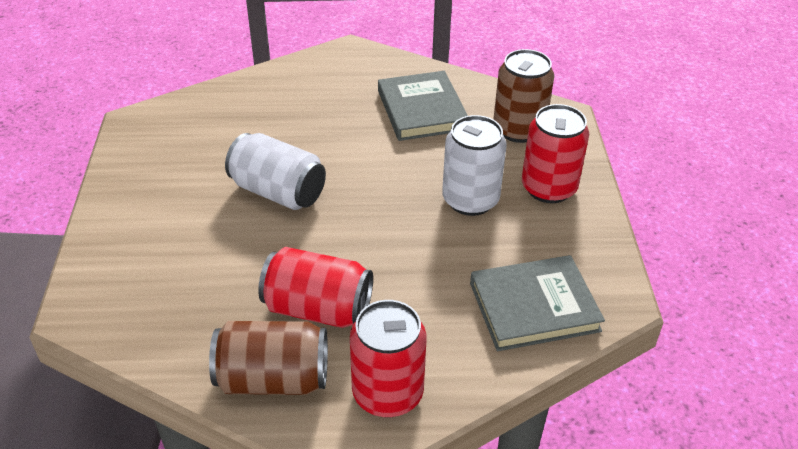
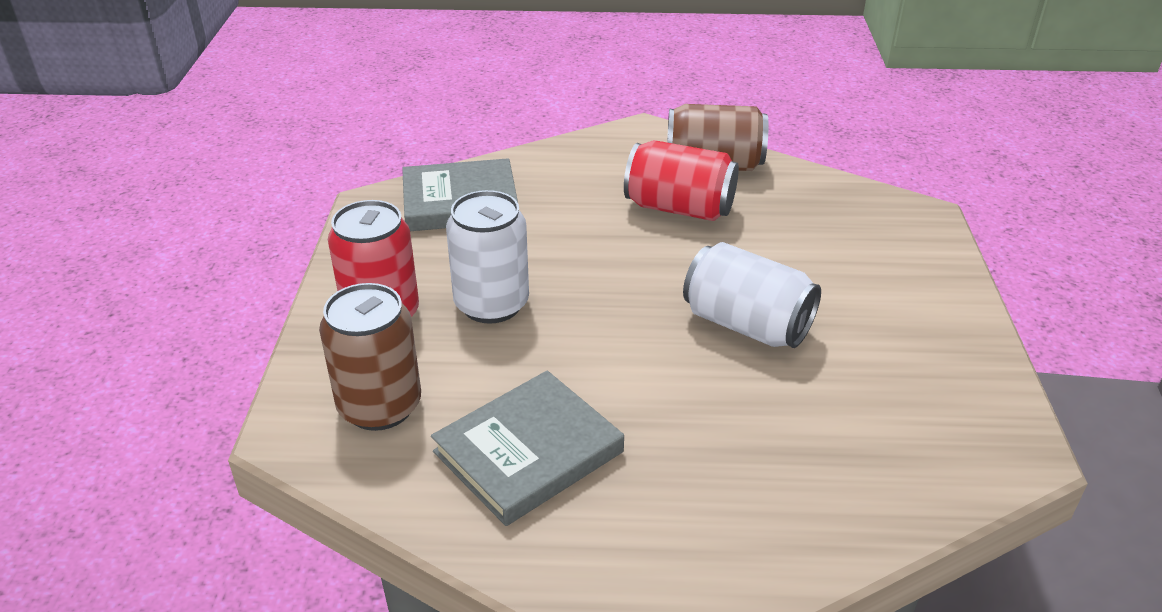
camera: 175 degrees left, 5 degrees down
red can [350,300,426,417] -> none
grey book [378,71,468,141] -> grey book turned 60 degrees clockwise [431,370,624,526]

